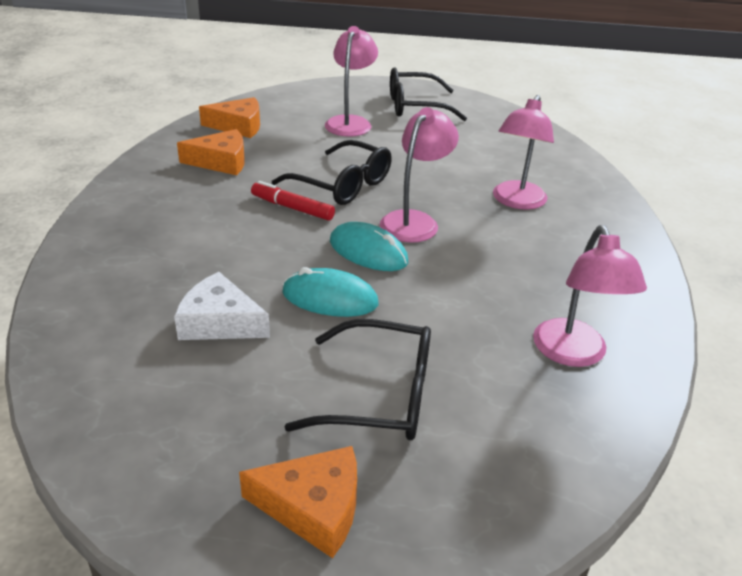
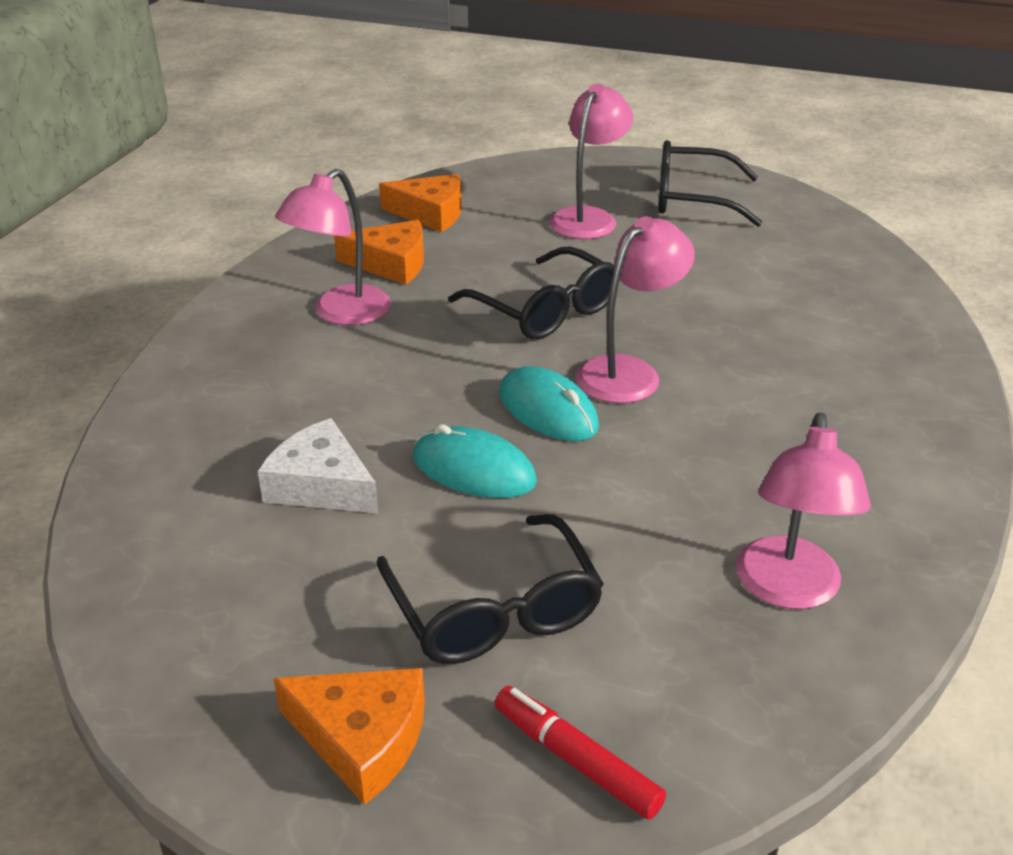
camera: 15 degrees right, 0 degrees up
red marker [251,181,335,221] -> red marker moved to [495,686,666,820]
black glasses [284,319,431,440] -> black glasses turned 45 degrees clockwise [377,514,604,664]
pink lamp [493,95,554,210] -> pink lamp moved to [275,169,391,325]

